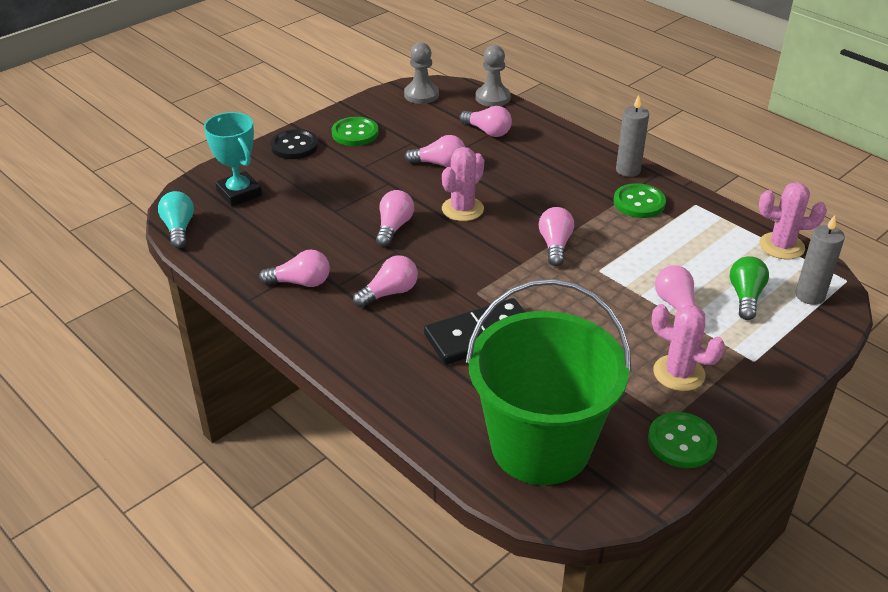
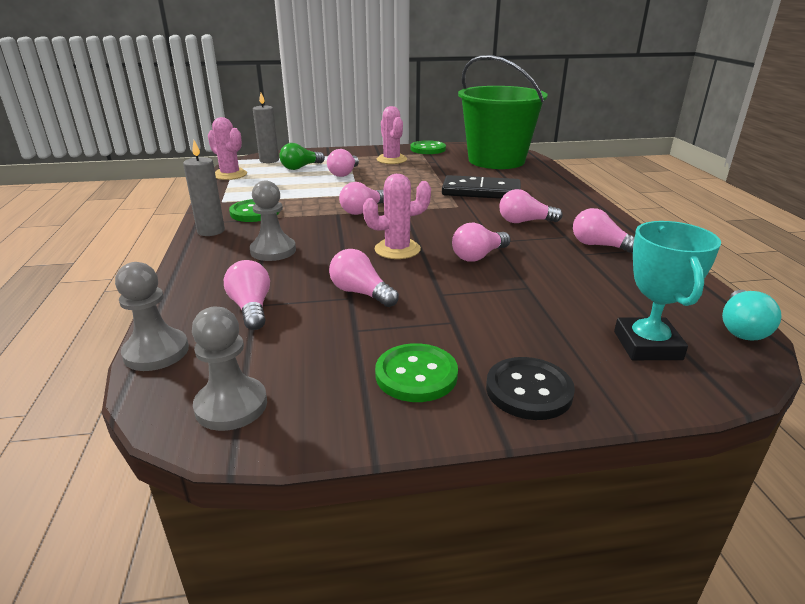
camera: 145 degrees left, 10 degrees down
none -> grey pawn [250,180,296,261]

